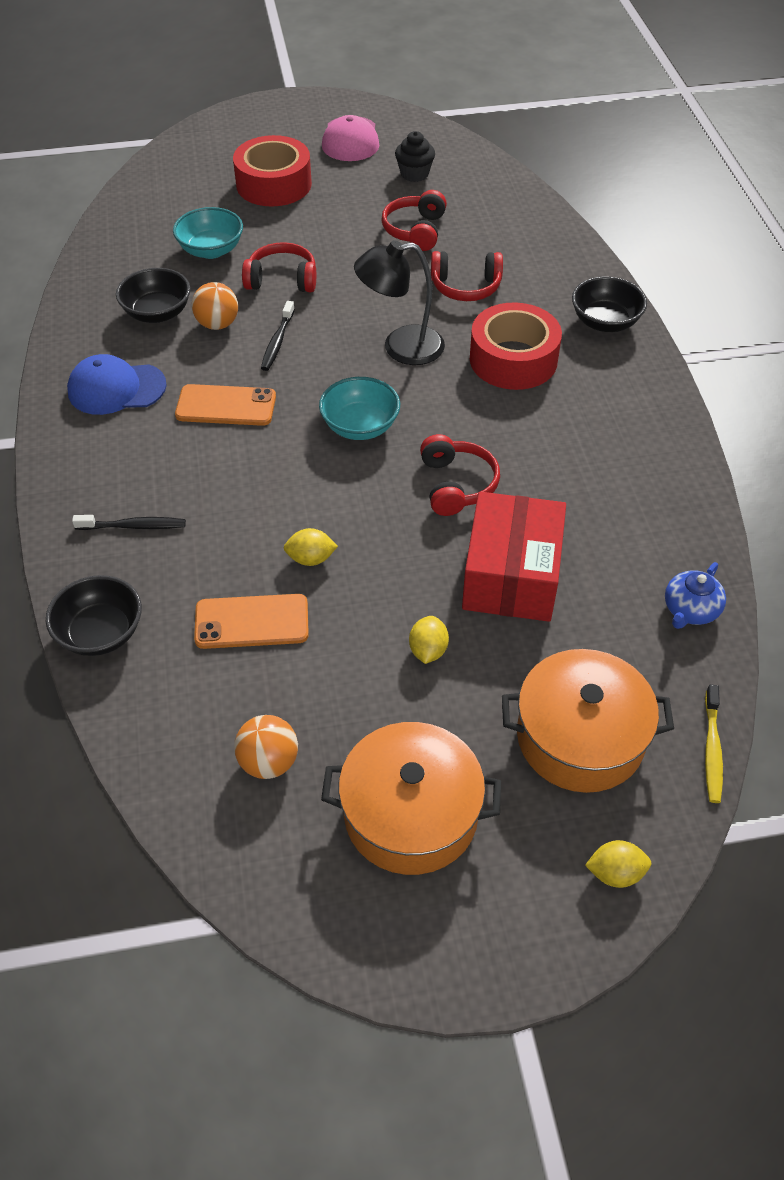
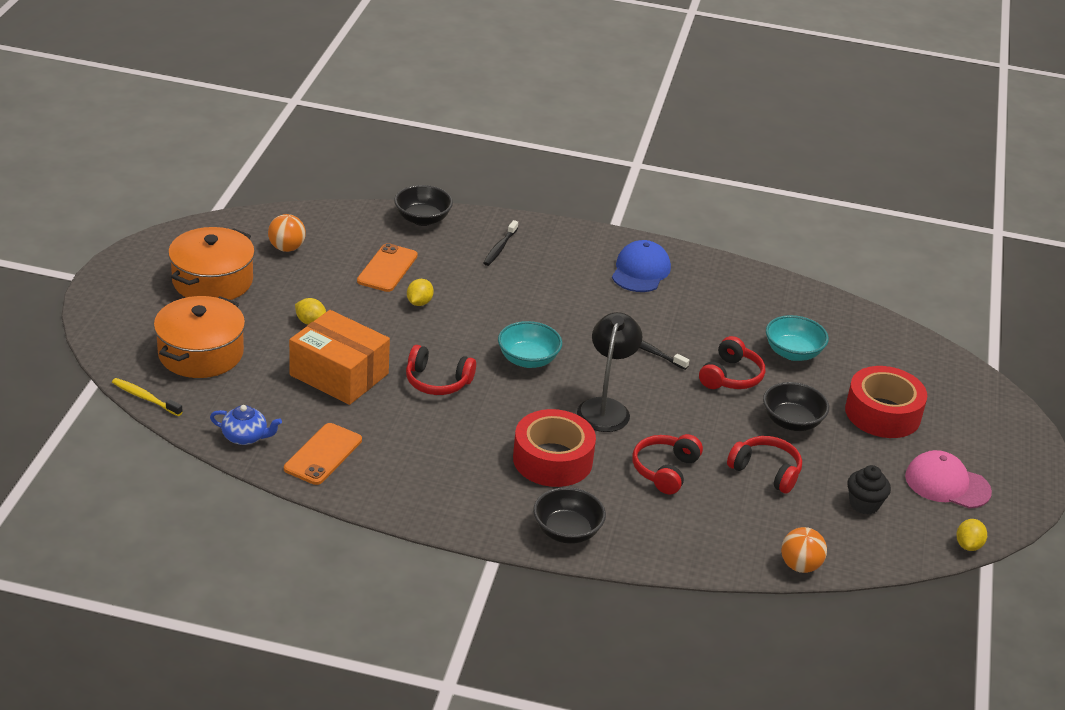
camera: 110 degrees right, 15 degrees down
black bowl [116,268,190,323] -> black bowl moved to [763,382,829,431]
orange phone [175,384,276,426] -> orange phone moved to [284,423,362,485]
orange ball [192,282,238,330] -> orange ball moved to [781,527,827,573]
red box [462,492,566,622] -> orange box [289,310,390,405]
yellow lemon [585,840,651,888] -> yellow lemon moved to [956,519,987,551]
blue teapot [665,562,726,629] -> blue teapot turned 135 degrees clockwise [210,405,282,445]

